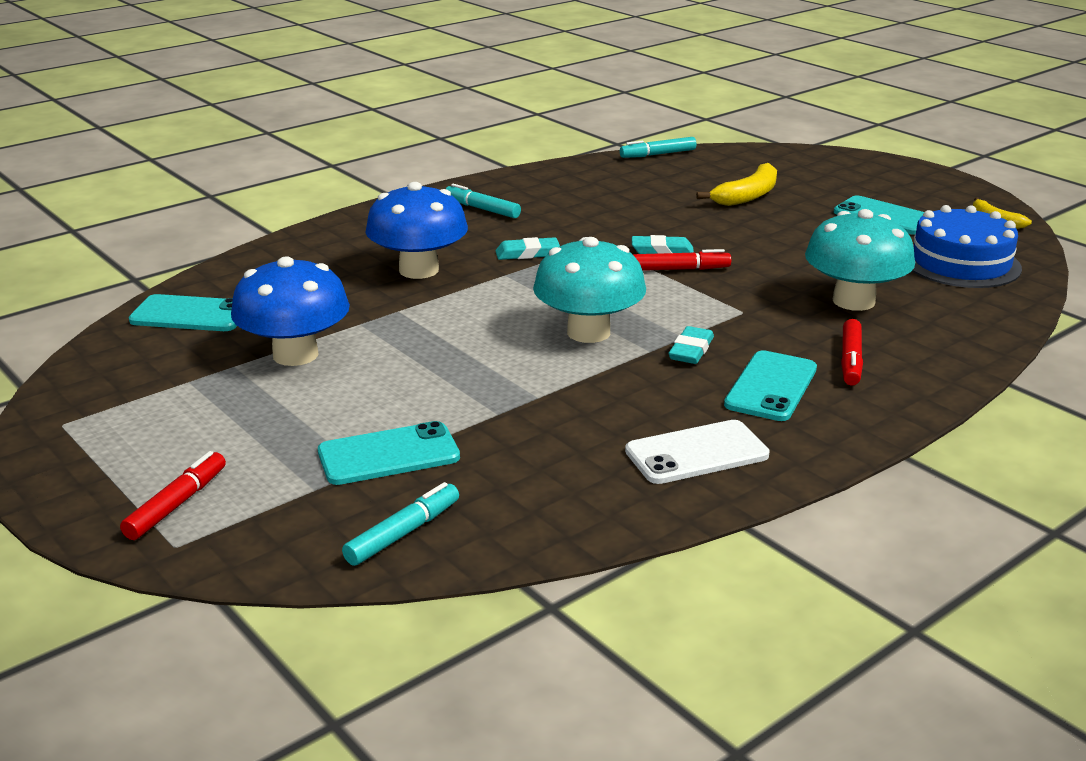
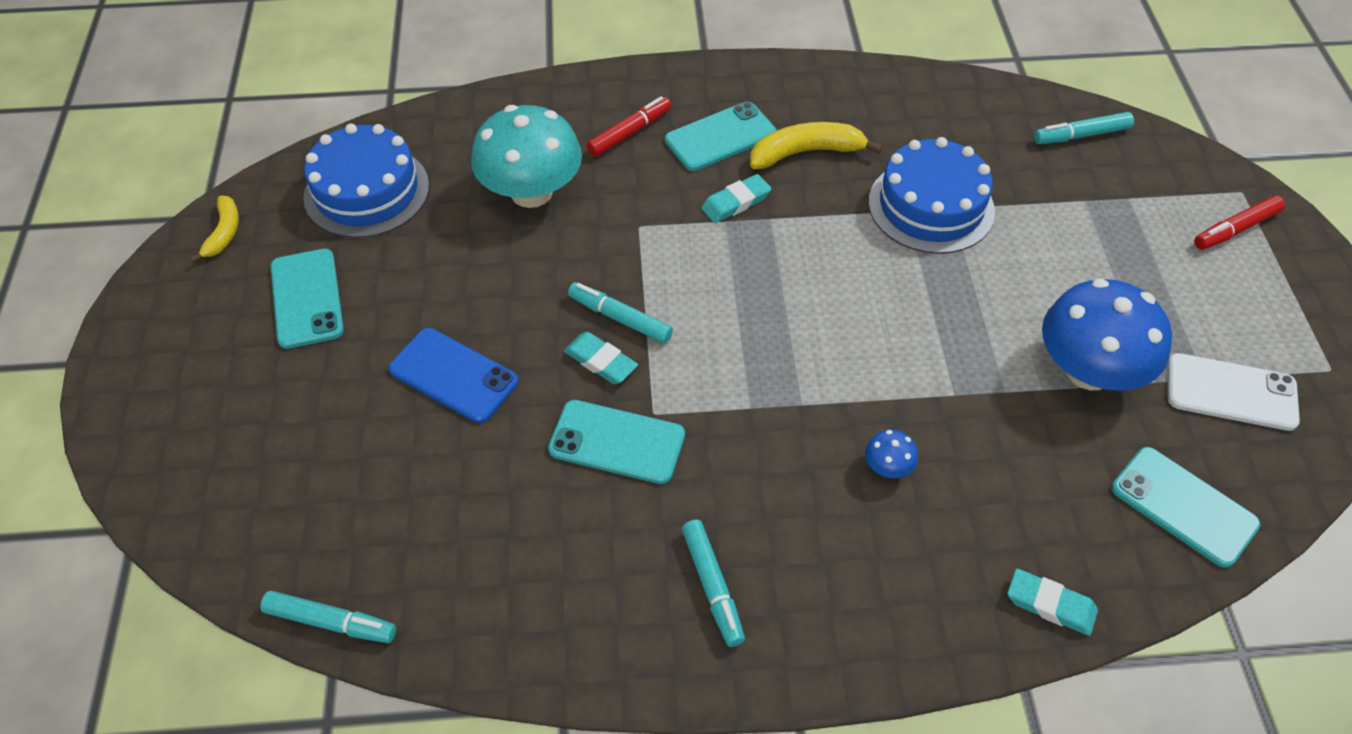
camera: 145 degrees left, 25 degrees up
turquoise phone [318,421,460,485] -> turquoise phone moved to [548,400,685,484]
blue mushroom [365,182,468,279] -> blue mushroom [865,429,918,478], size x0.41
turquoise eraser [496,237,560,260] -> turquoise eraser moved to [1008,569,1098,636]
turquoise mushroom [533,237,646,343] -> none
white phone [625,420,770,484] -> white phone moved to [1168,353,1300,431]
red marker [633,249,731,271] -> turquoise marker [568,282,673,344]
yellow banana [696,163,777,206] -> yellow banana moved to [750,122,883,169]
none -> blue phone [389,328,519,423]
none -> blue cake [869,137,995,254]

